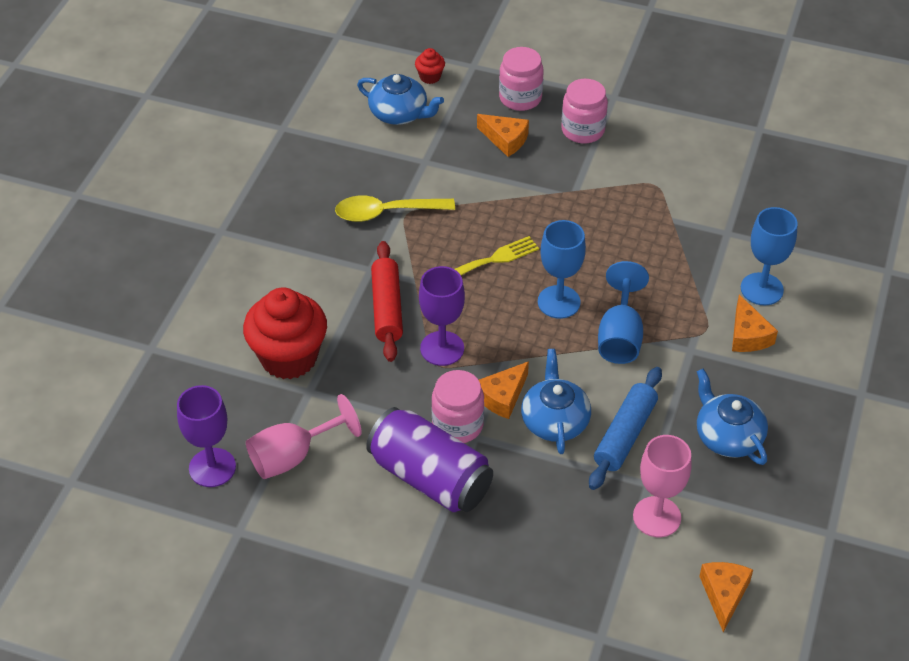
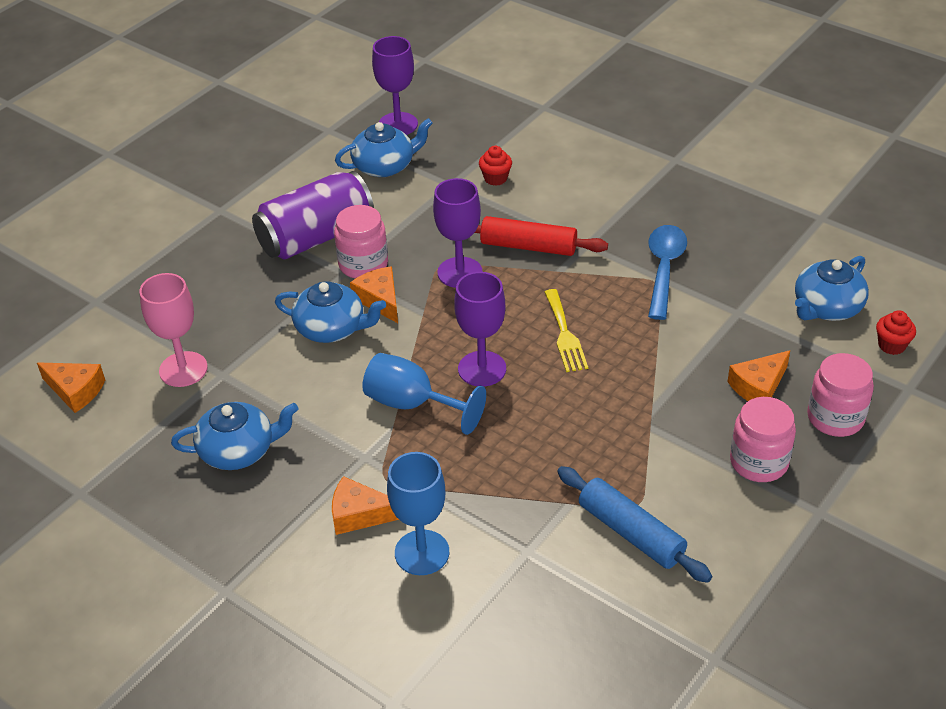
camera: 110 degrees right, 5 degrees down
red cupcake [243,287,327,379] -> red cupcake [479,146,512,186], size x0.43
pink goblet [246,394,362,479] -> blue teapot [335,118,433,177]
yellow spoon [335,196,455,222] -> blue spoon [648,225,687,320]
blue goblet [538,220,586,319] -> purple goblet [454,272,506,387]
blue rolling pin [589,367,662,490] -> blue rolling pin moved to [557,466,712,583]

